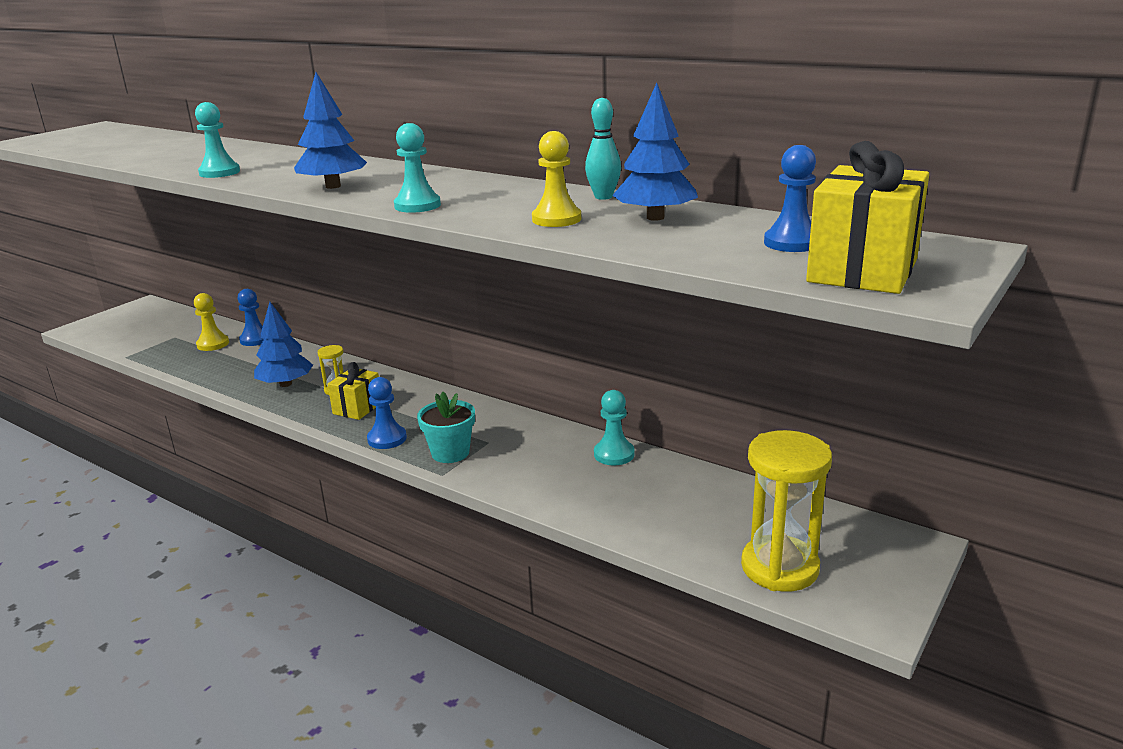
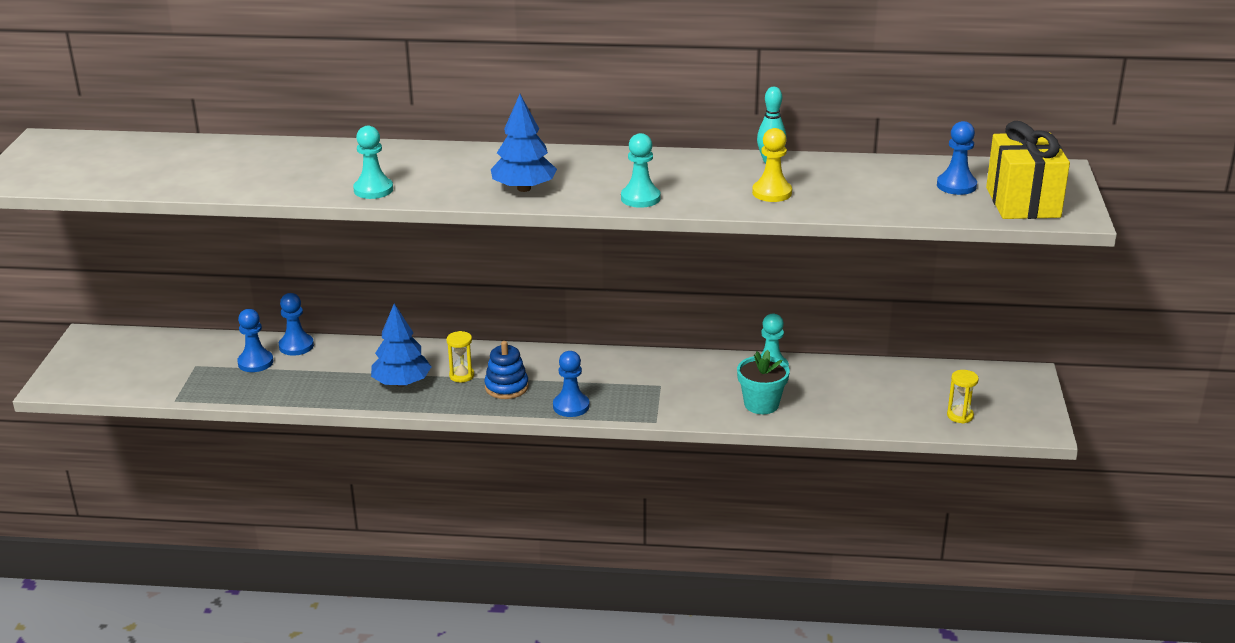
camera: 30 degrees left, 5 degrees up
yellow pawn [194,293,229,351] -> blue pawn [237,309,273,372]
yellow gift [328,362,379,420] -> blue stacking toy [484,341,529,399]
turquoise flower pot [417,392,475,463] -> turquoise flower pot moved to [737,350,790,414]
blue tree [612,83,698,221] -> none
yellow hourglass [741,430,832,592] -> yellow hourglass [947,370,979,423], size x0.46

